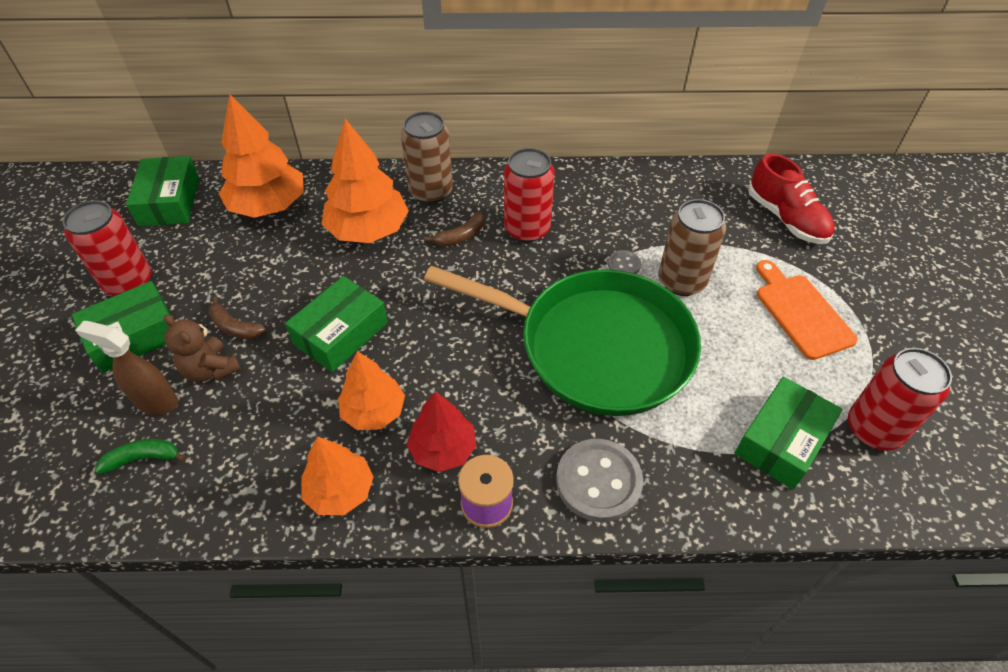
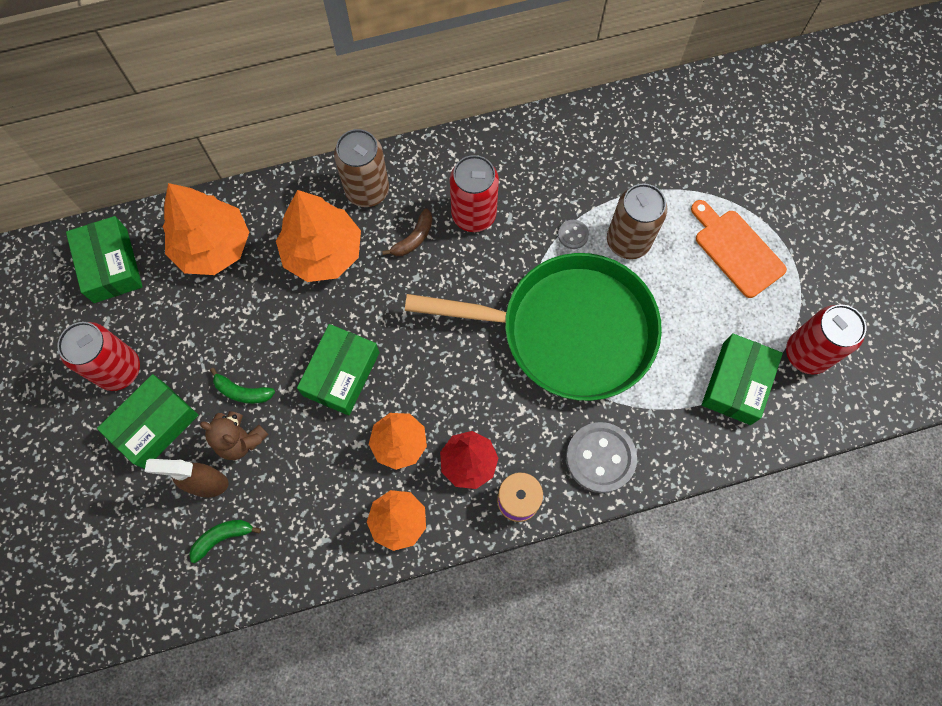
camera: 15 degrees left, 20 degrees up
brown banana [209,296,266,339] -> green banana [210,368,275,404]
red shoe [748,154,835,244] -> none

